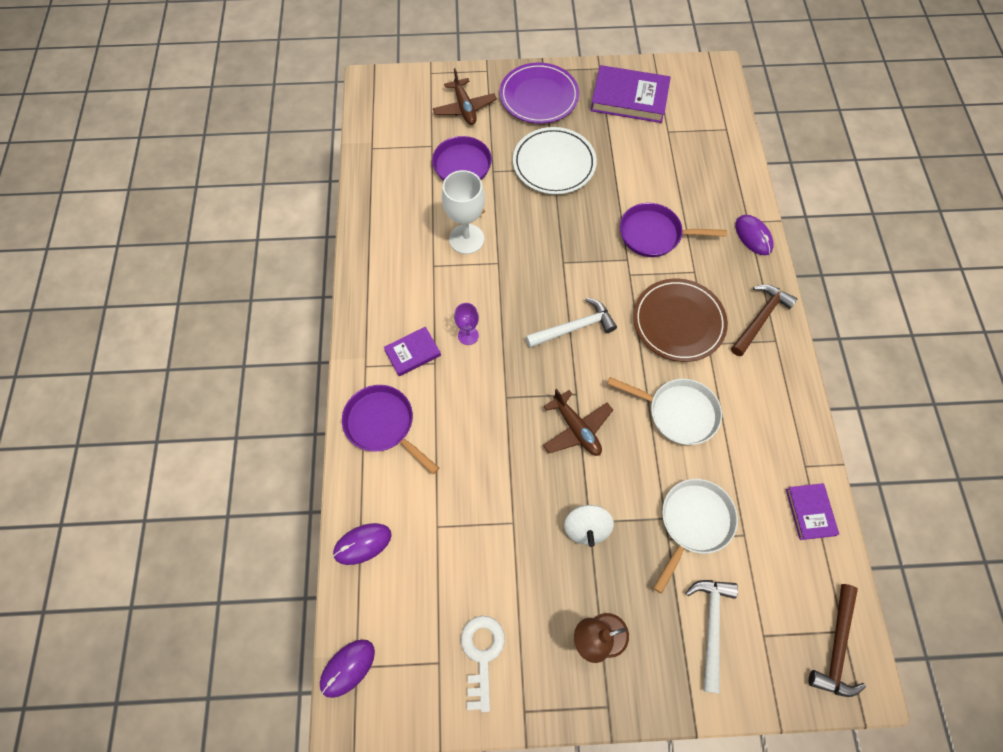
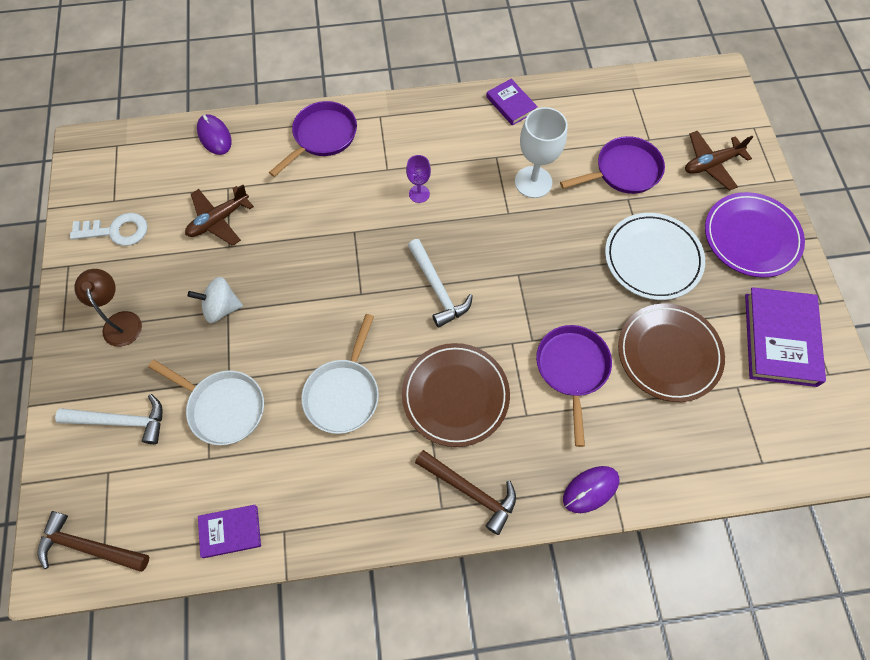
camera: 85 degrees right, 0 degrees up
purple mouse [320,639,375,698] -> none
purple book [384,327,441,376] -> purple book moved to [486,79,538,126]
brown plane [543,389,613,456] -> brown plane moved to [185,185,254,246]
none -> brown plate [618,303,725,402]

